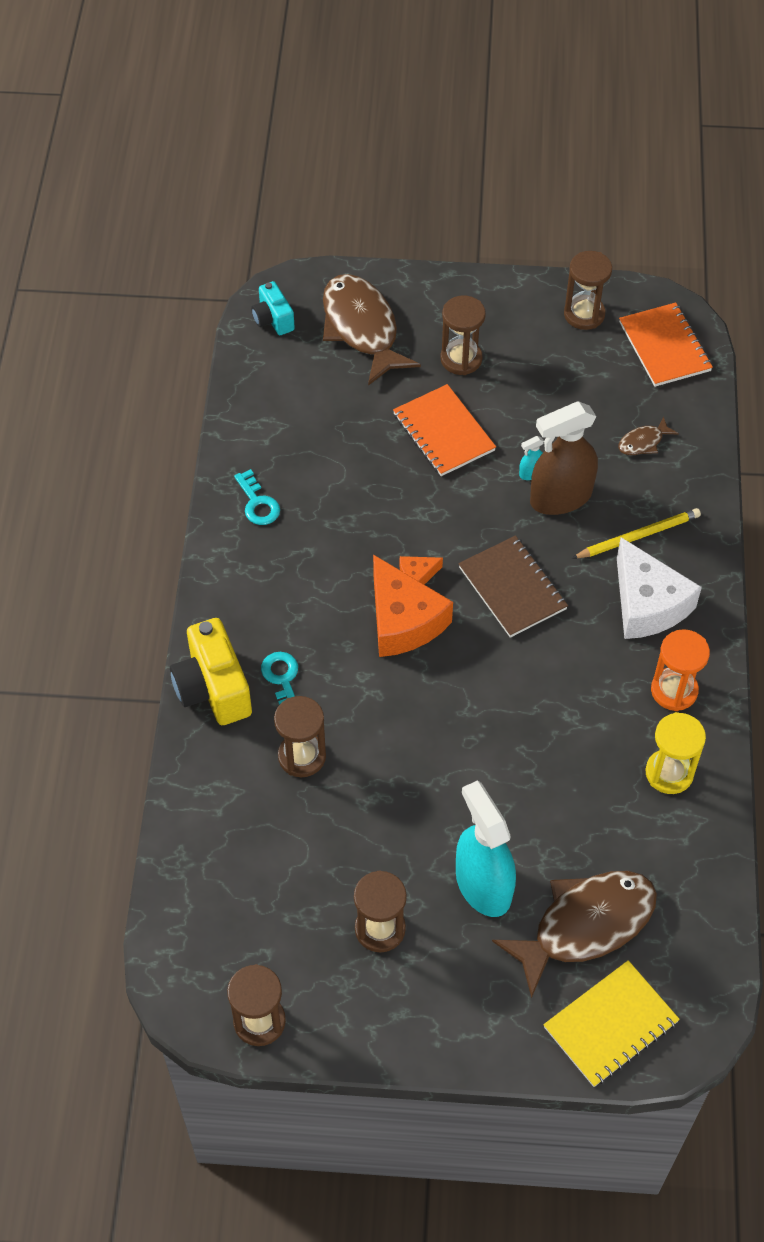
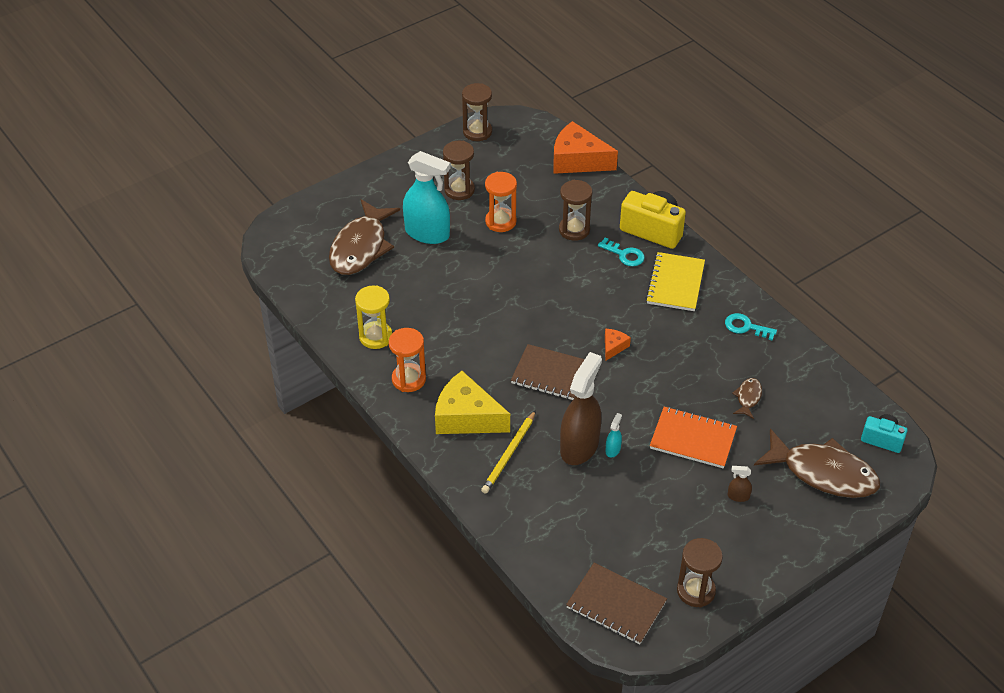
camera: 140 degrees right, 10 degrees down
orange cheese [373,554,453,657] -> orange cheese moved to [553,121,618,174]
brown hourglass [440,295,486,375] -> brown spray bottle [728,466,752,502]
yellow notebook [543,960,680,1087] -> yellow notebook moved to [646,252,705,311]
white cheese [617,537,702,639] -> yellow cheese [435,371,510,434]
brown fish [618,416,679,455] -> brown fish moved to [732,378,762,419]
orange notebook [619,302,713,387] -> brown notebook [566,563,667,644]
none -> orange hourglass [485,172,517,232]

